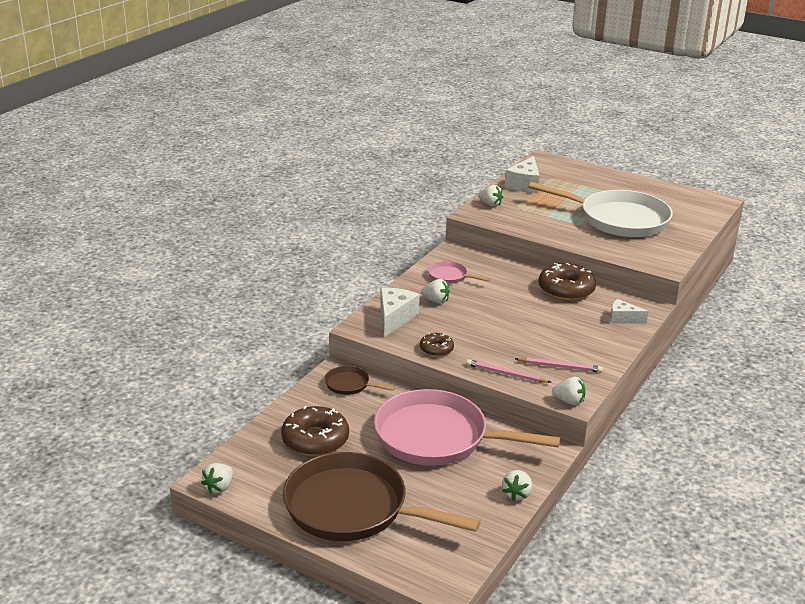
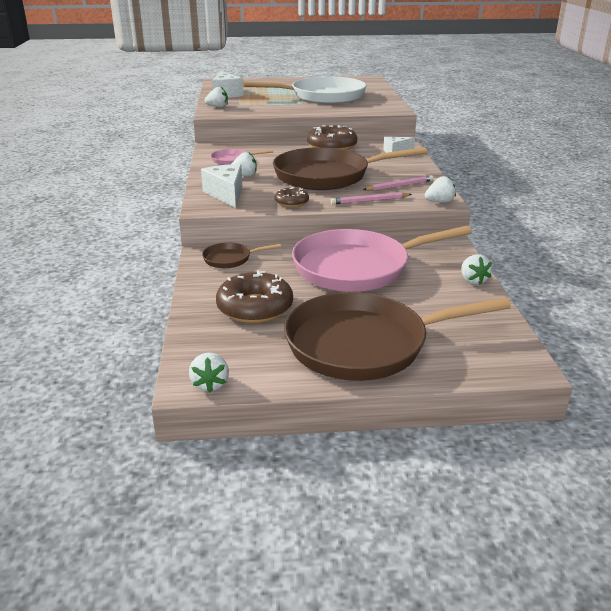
camera: 35 degrees left, 0 degrees up
none -> brown pan [273,147,427,190]

